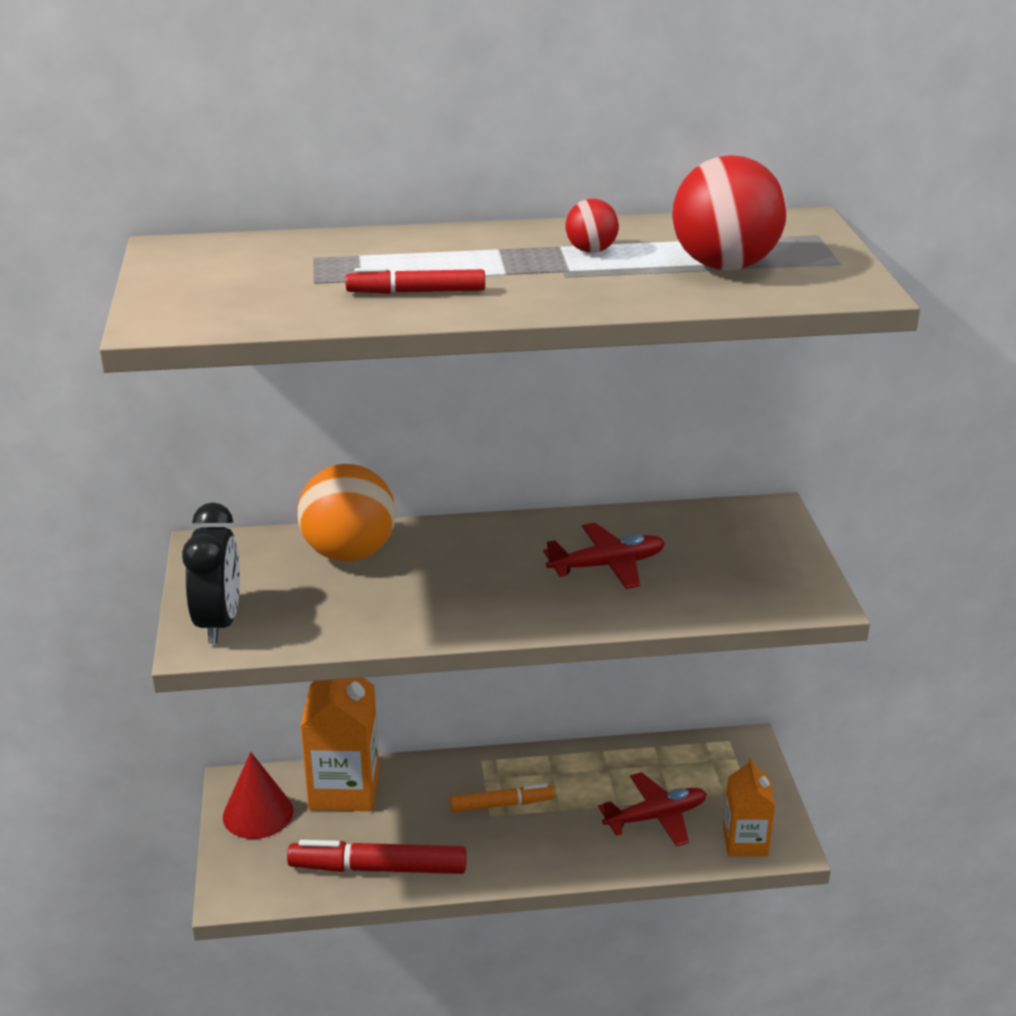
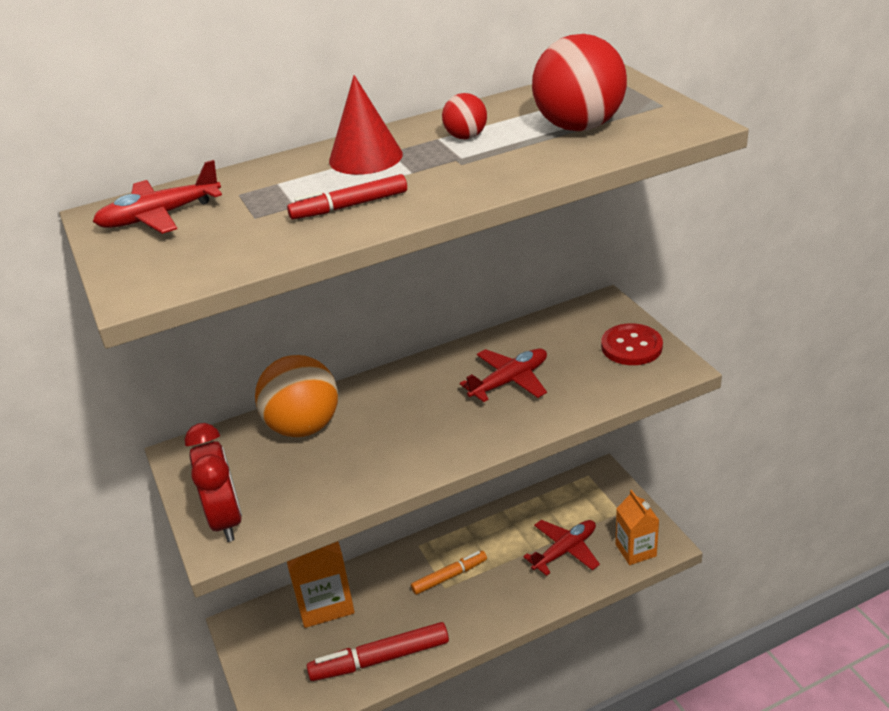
camera: 15 degrees left, 5 degrees up
black clock [182,502,240,644] -> red clock [185,423,242,542]
red cone [223,752,294,839] -> red cone moved to [329,75,403,175]
none -> red plane [93,160,222,234]
none -> red button [601,323,663,365]

